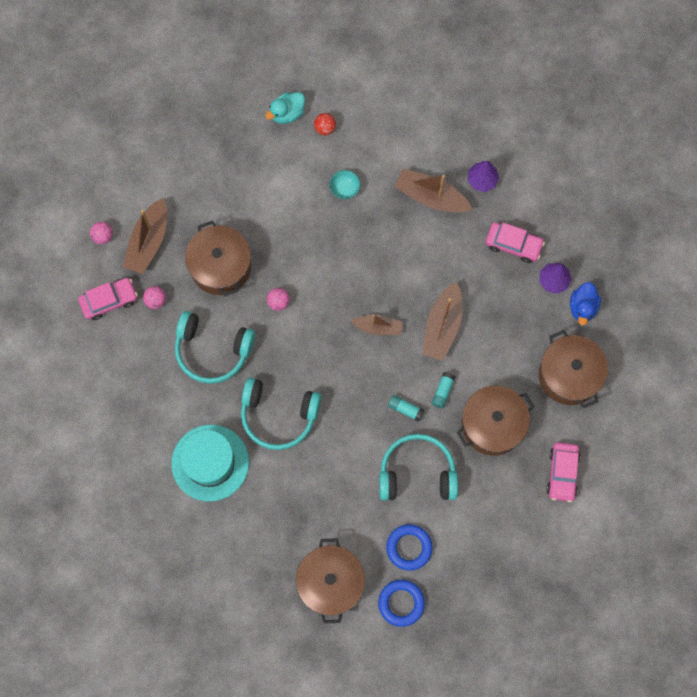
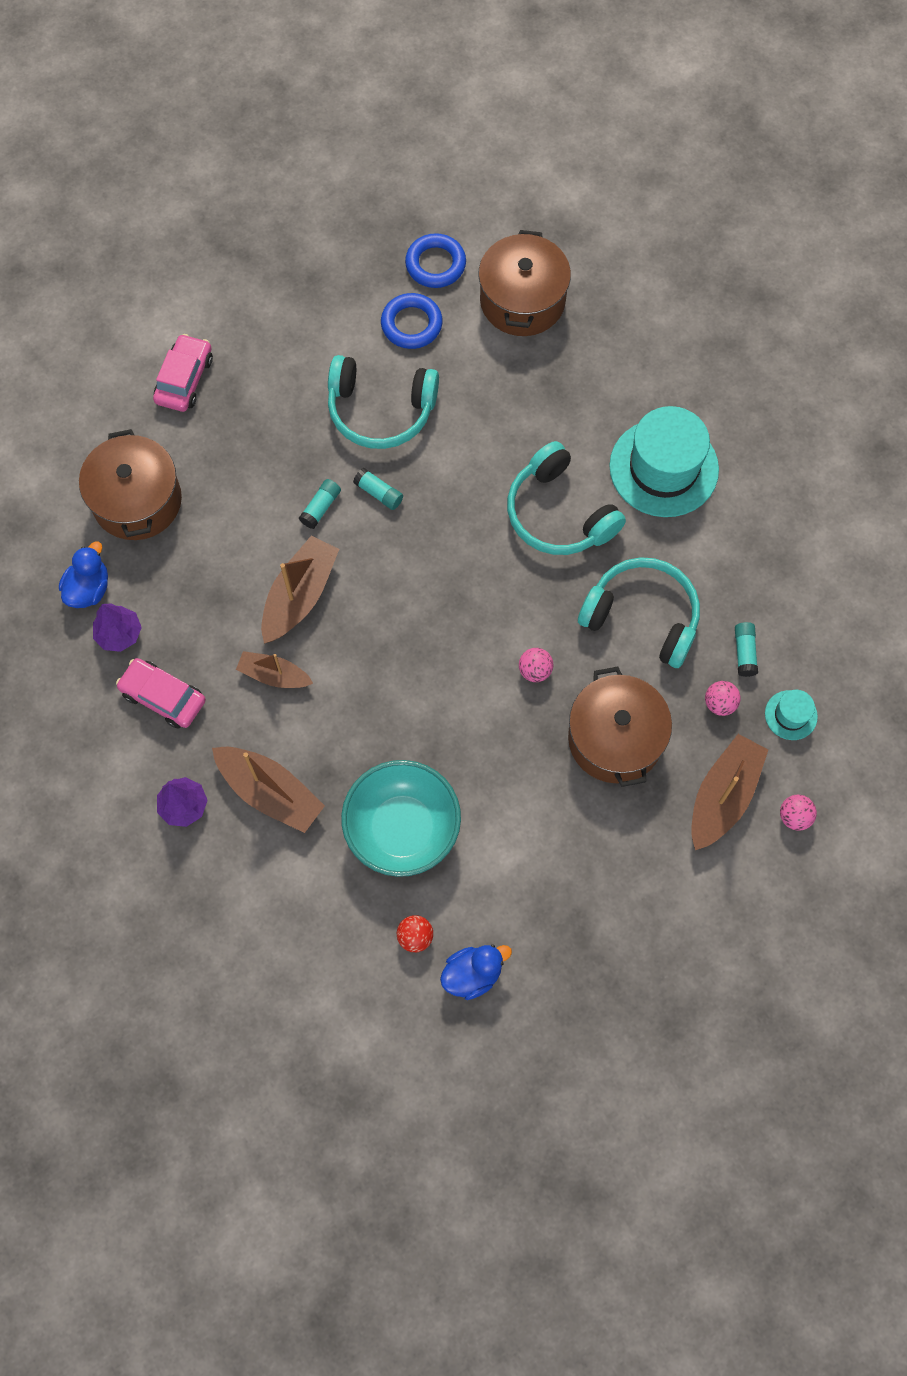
camera: 170 degrees left, 5 degrees down
pink car [78,278,138,320] -> turquoise hat [765,690,818,740]
turquoise headphones [241,378,321,450] -> turquoise headphones turned 150 degrees counterclockwise [507,441,626,555]
turquoise duck [265,92,305,124] -> blue duck [440,945,512,1000]
turquoise bowl [329,170,361,199] -> turquoise bowl [341,760,461,877], size x2.33
brown boat [350,314,403,335] -> brown boat moved to [236,651,313,688]
brown pot [457,386,535,456] -> none
none -> turquoise glue stick [735,622,758,677]

